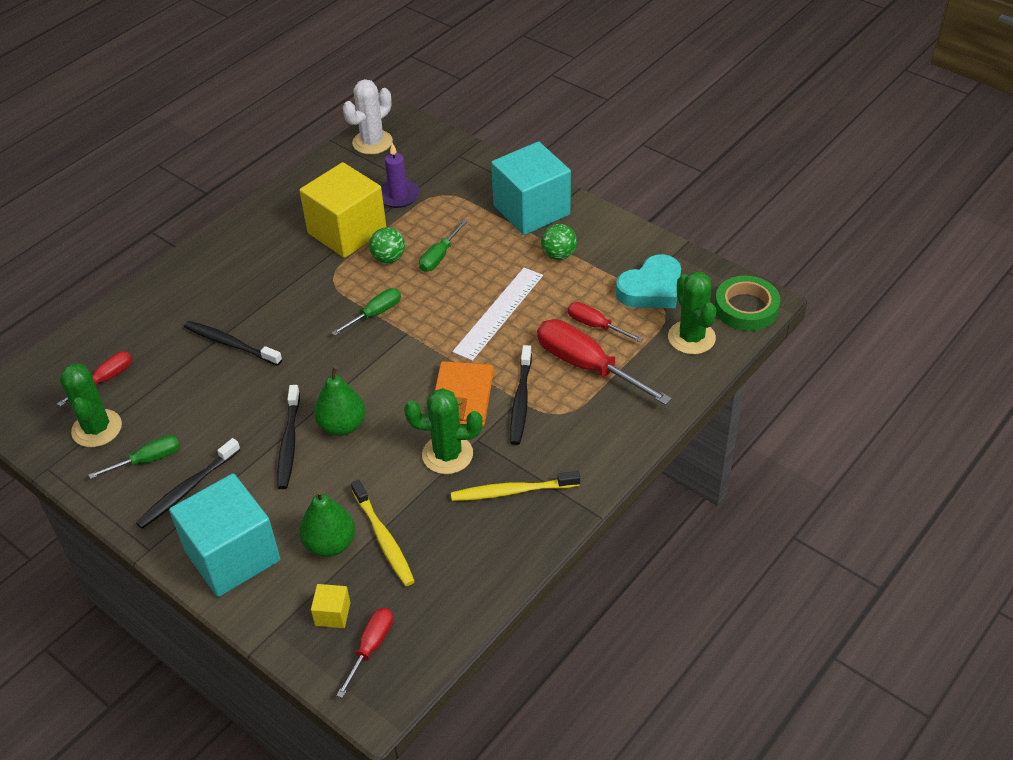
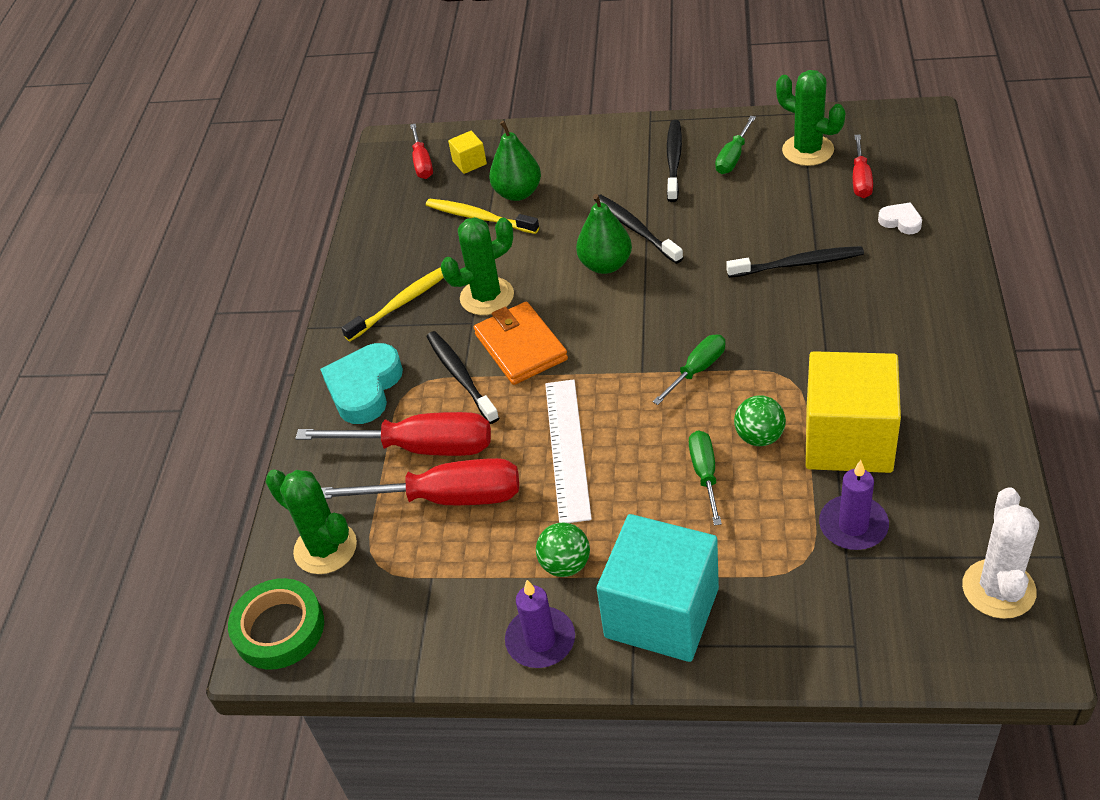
camera: 150 degrees right, 0 degrees up
turquoise cube [169,473,281,597] -> none
green screwdriver [331,288,401,336] -> green screwdriver turned 150 degrees counterclockwise [652,335,725,405]
red screwdriver [568,302,643,342] -> red screwdriver [321,458,519,505], size x1.81
turquoise heart [616,254,681,308] -> turquoise heart moved to [320,343,403,424]
none -> purple candle [505,580,575,668]
none -> white heart [878,202,922,234]

